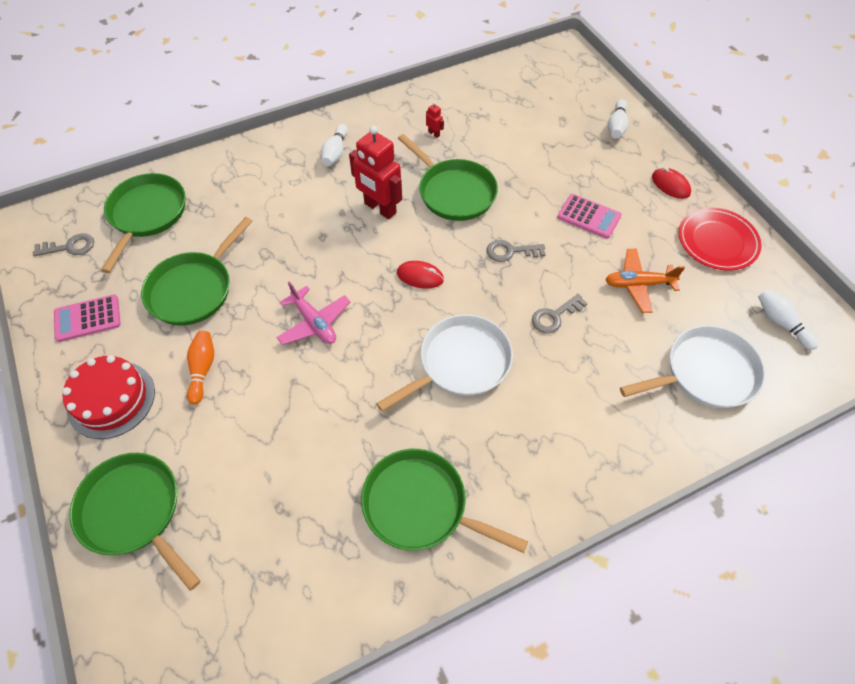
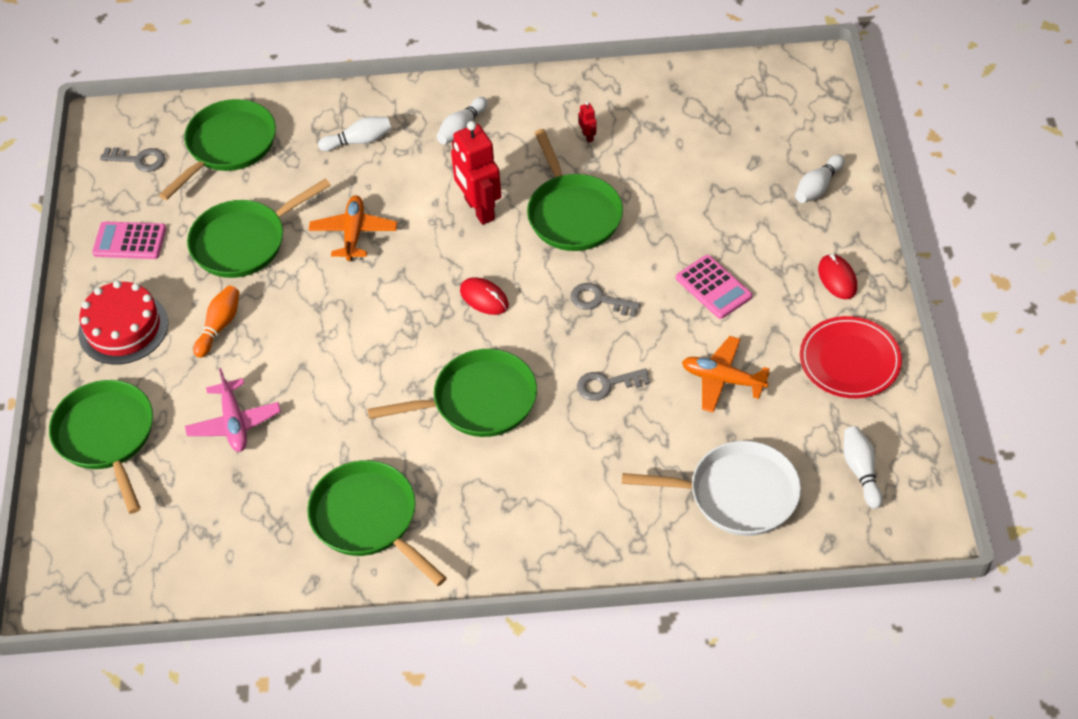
camera: 25 degrees right, 5 degrees down
pink plane [276,281,351,345] -> pink plane moved to [185,368,281,452]
white pan [376,314,513,412] -> green pan [367,349,537,437]
none -> orange plane [309,196,397,261]
none -> white bowling pin [318,117,392,151]

